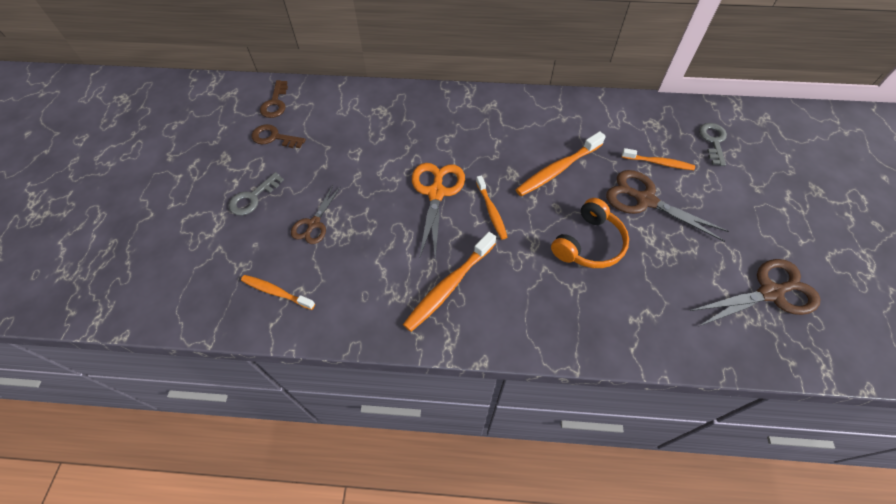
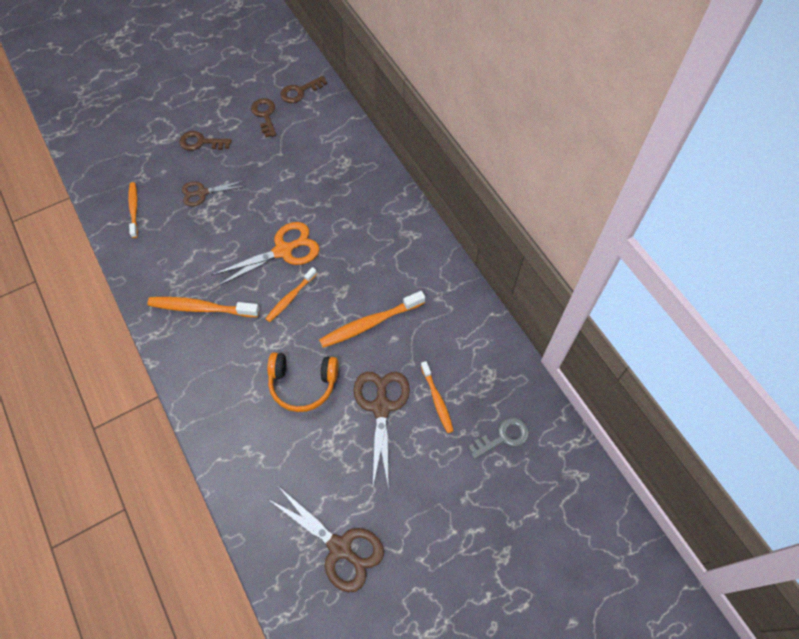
camera: 55 degrees right, 5 degrees up
grey key [229,172,284,216] -> brown key [180,131,232,151]
orange toothbrush [516,131,606,196] -> orange toothbrush turned 45 degrees counterclockwise [319,291,425,348]

